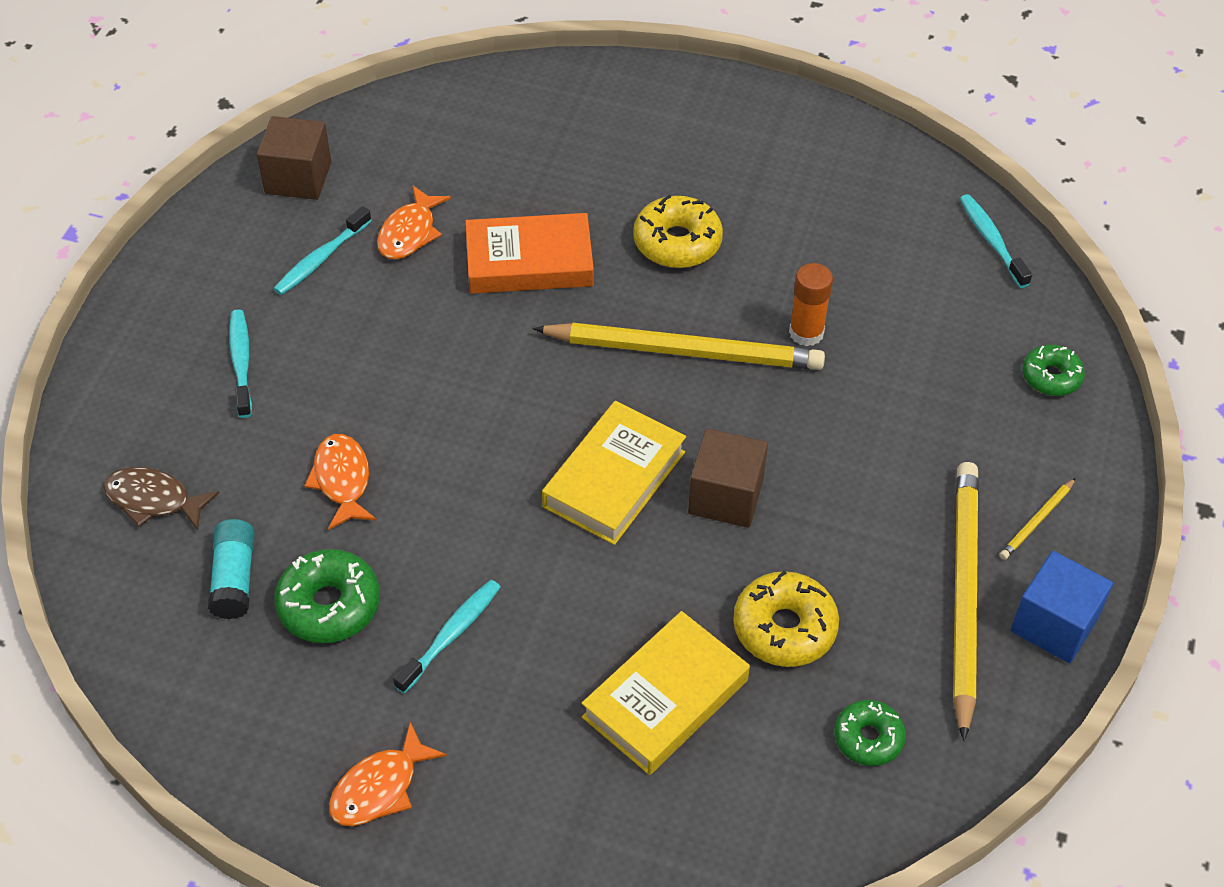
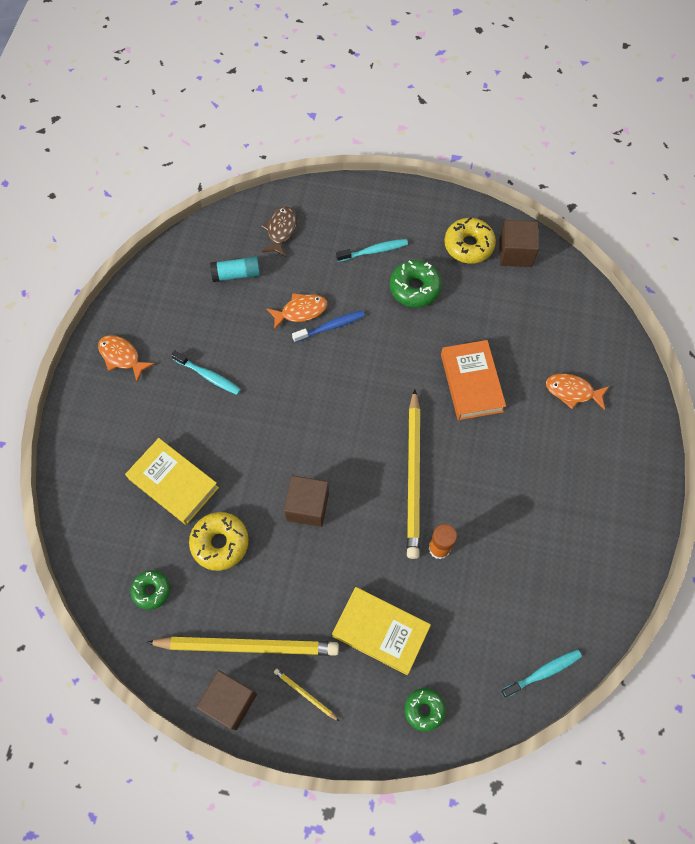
camera: 85 degrees right, 15 degrees up
turquoise toothbrush [273,206,372,295] -> none
green donut [274,549,380,643] -> green donut moved to [390,260,442,308]
orange fish [377,185,451,259] -> orange fish moved to [546,374,609,410]
yellow book [542,401,686,545] -> yellow book moved to [332,587,431,675]
yellow donut [633,195,723,268] -> yellow donut moved to [444,217,496,264]
blue cube [1011,551,1113,663] -> brown cube [196,670,257,730]
none -> blue toothbrush [292,310,365,343]

